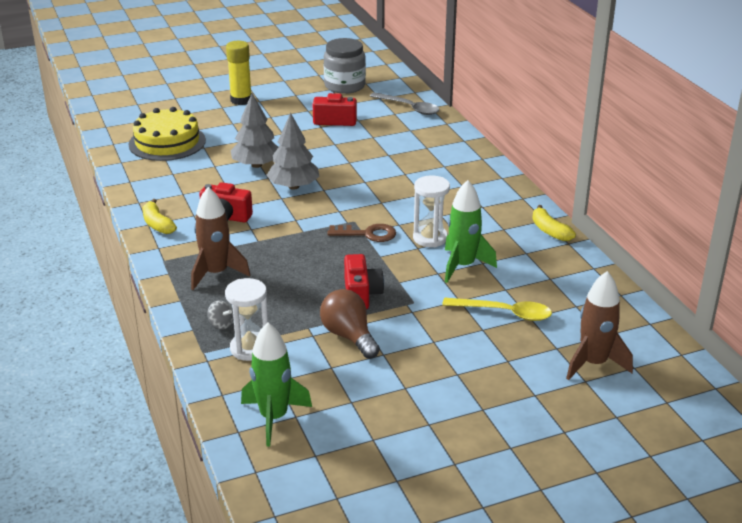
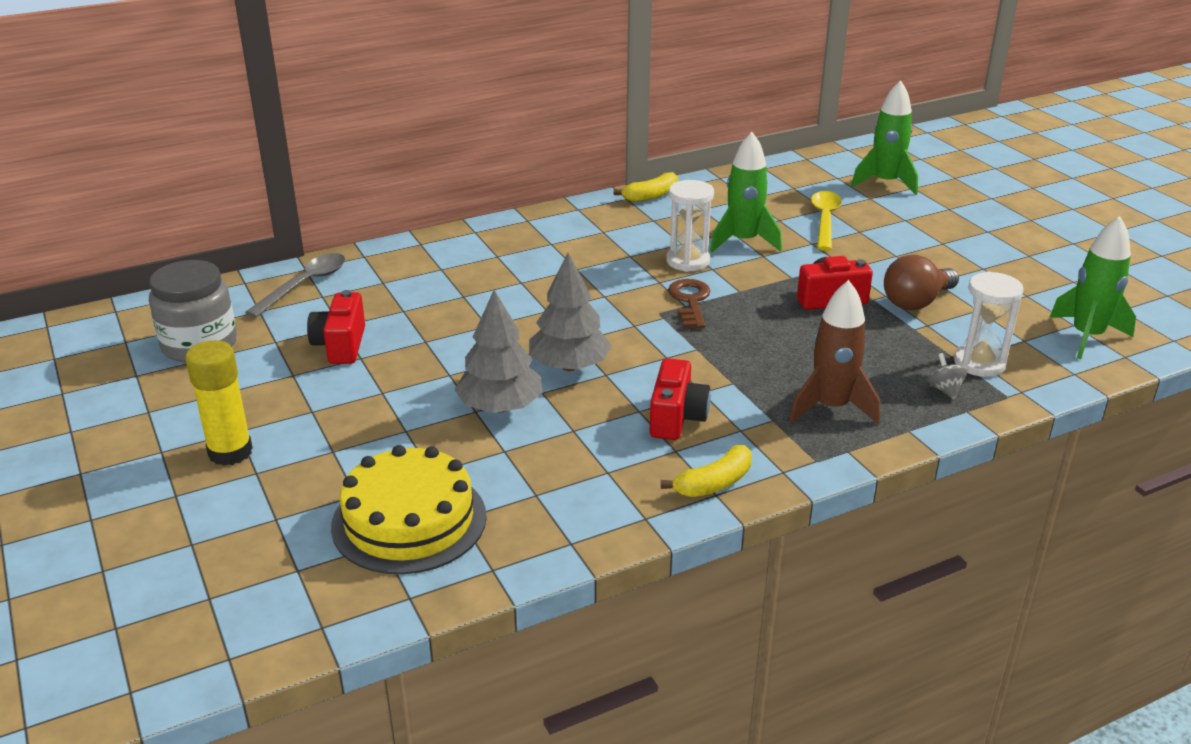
camera: 95 degrees left, 0 degrees up
grey spinning top [207,300,233,330] -> grey spinning top turned 45 degrees counterclockwise [927,353,967,400]
brown rocket [566,271,633,380] -> green rocket [851,80,918,195]

